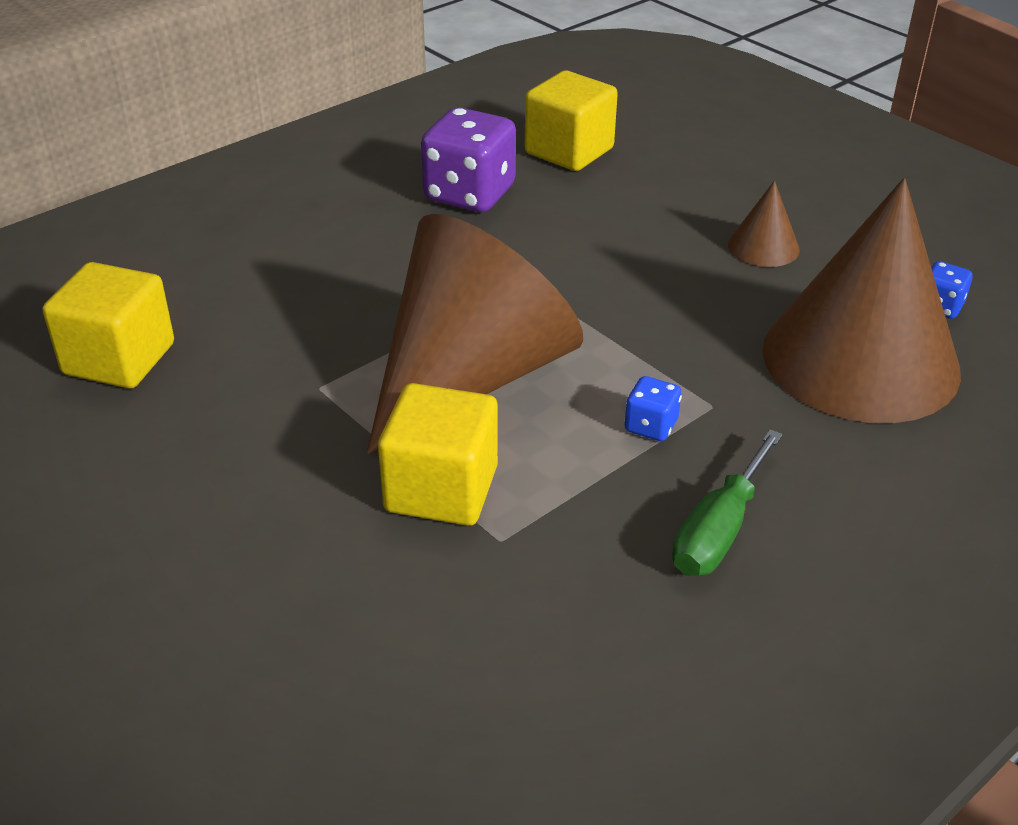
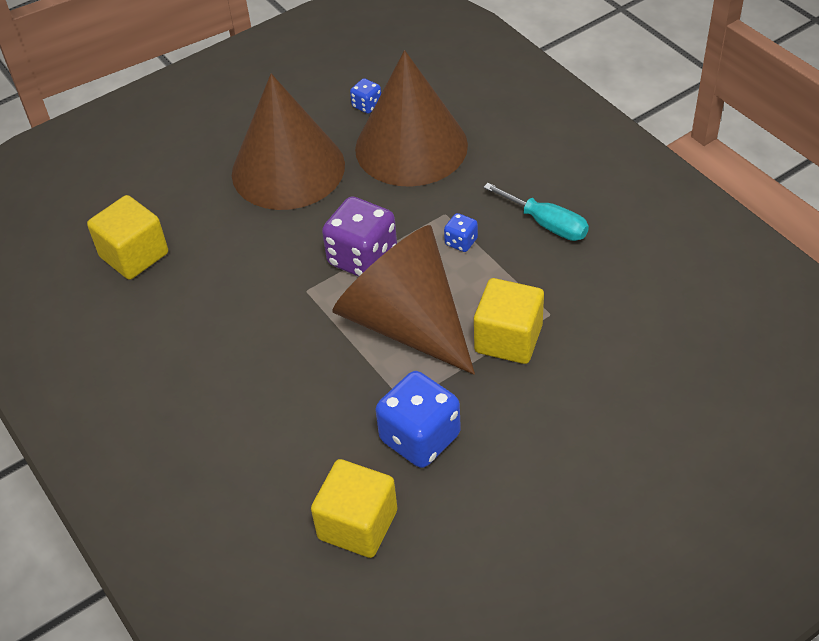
camera: 80 degrees left, 10 degrees up
purple dice [421,107,516,212] -> purple dice moved to [322,197,397,277]
green screwdriver [672,429,783,576] -> turquoise screwdriver [483,183,589,241]
brown cone [728,181,800,267] -> brown cone [232,74,345,210], size x2.43
none -> blue dice [376,371,461,468]

